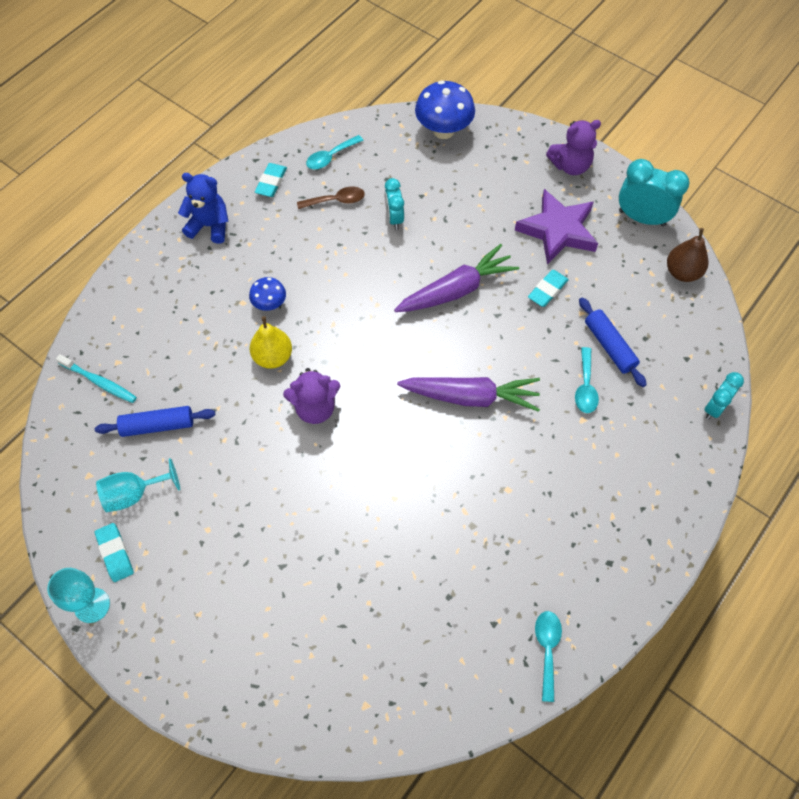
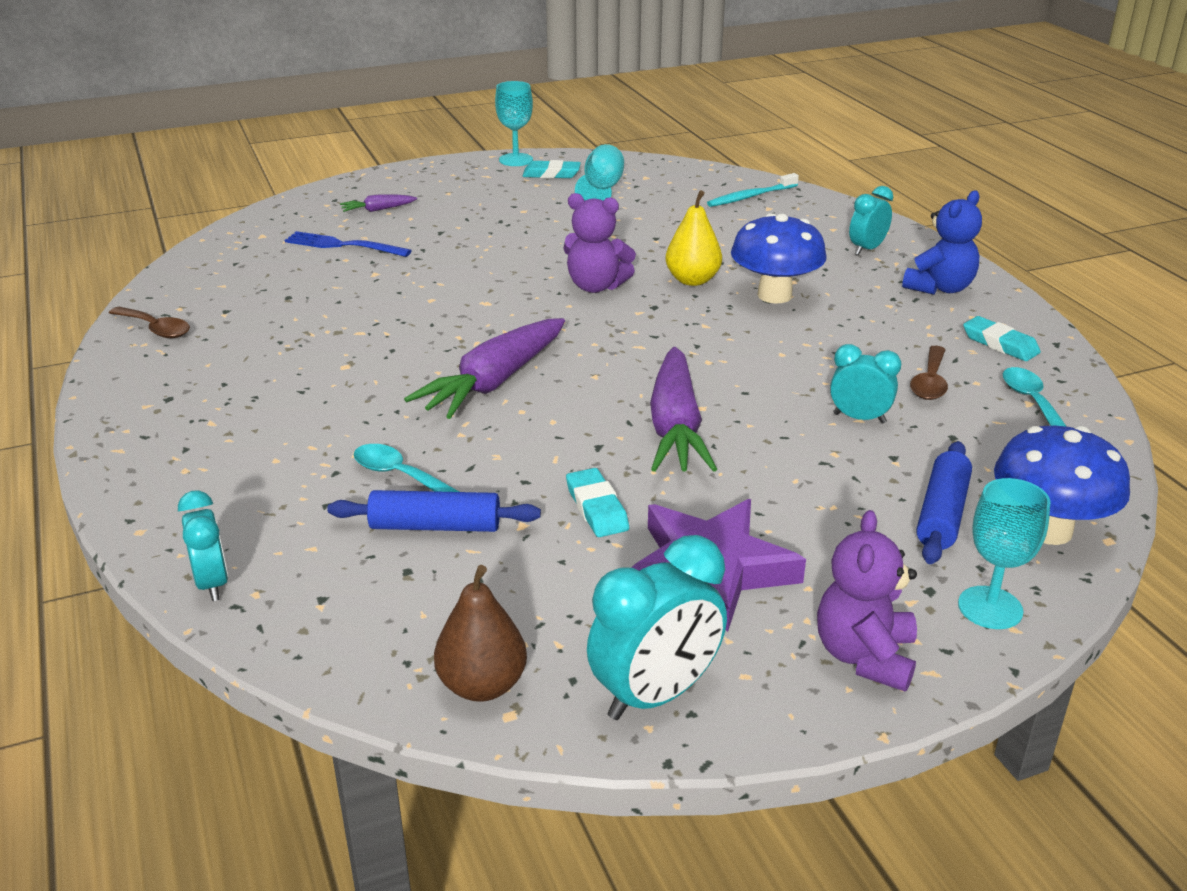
camera: 120 degrees right, 30 degrees down
blue rolling pin [95,406,215,437] -> blue rolling pin moved to [916,441,972,564]
blue mushroom [249,277,286,311] -> blue mushroom [731,213,827,304], size x1.80
purple teddy bear [283,368,340,424] -> purple teddy bear turned 90 degrees counterclockwise [563,193,636,293]
turquoise spoon [535,611,562,702] -> brown spoon [109,307,190,338]
none -> blue fork [284,231,412,257]
none -> purple carrot [340,194,417,212]
none -> turquoise clock [849,186,893,255]
none -> turquoise goblet [958,478,1051,629]

